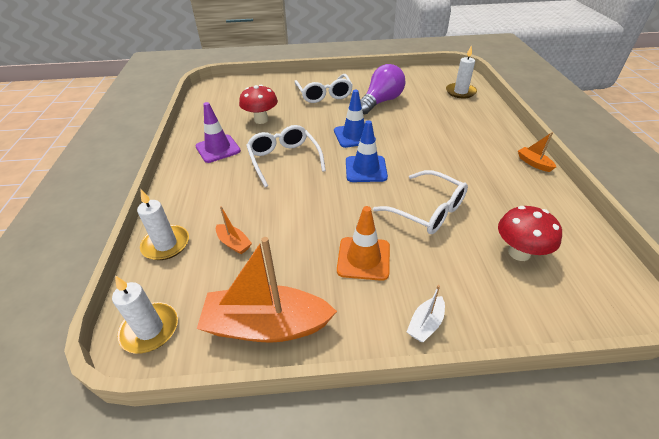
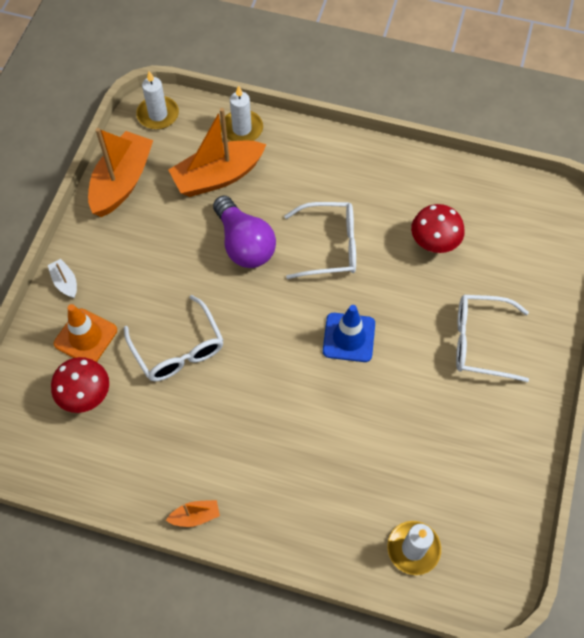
camera: 110 degrees right, 20 degrees up
purple traffic cone [195,102,241,163] -> none
orange boat [216,206,252,254] -> orange boat [169,108,266,197], size x2.26
orange traffic cone [337,206,390,281] -> orange traffic cone moved to [54,304,117,362]
blue traffic cone [346,120,388,182] -> none
purple light bulb [360,64,405,114] -> purple light bulb moved to [213,196,276,268]
white glasses [373,170,468,234] -> white glasses turned 90 degrees counterclockwise [124,295,223,381]

